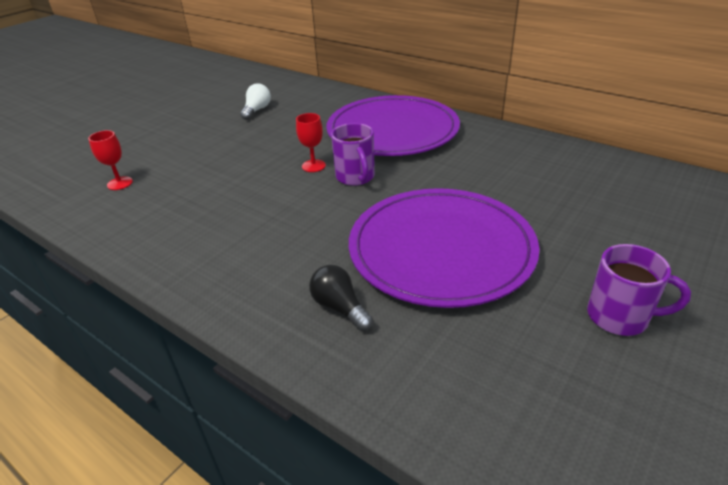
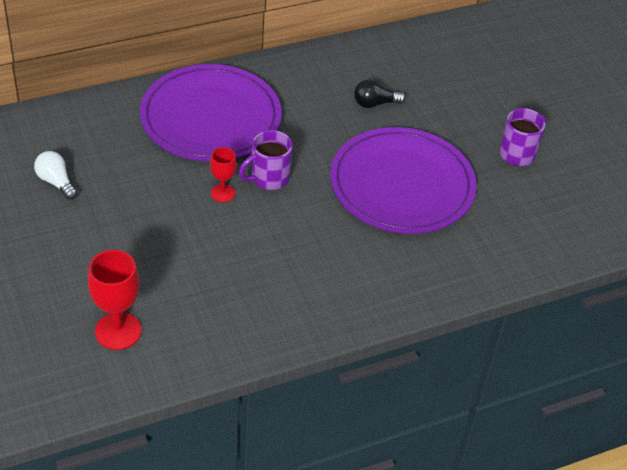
camera: 65 degrees left, 10 degrees up
red goblet [88,130,133,190] -> red goblet [88,250,141,350], size x1.69
black light bulb [309,265,373,331] -> black light bulb moved to [354,80,405,108]
purple mug [331,123,375,186] -> purple mug turned 135 degrees clockwise [239,130,293,190]

